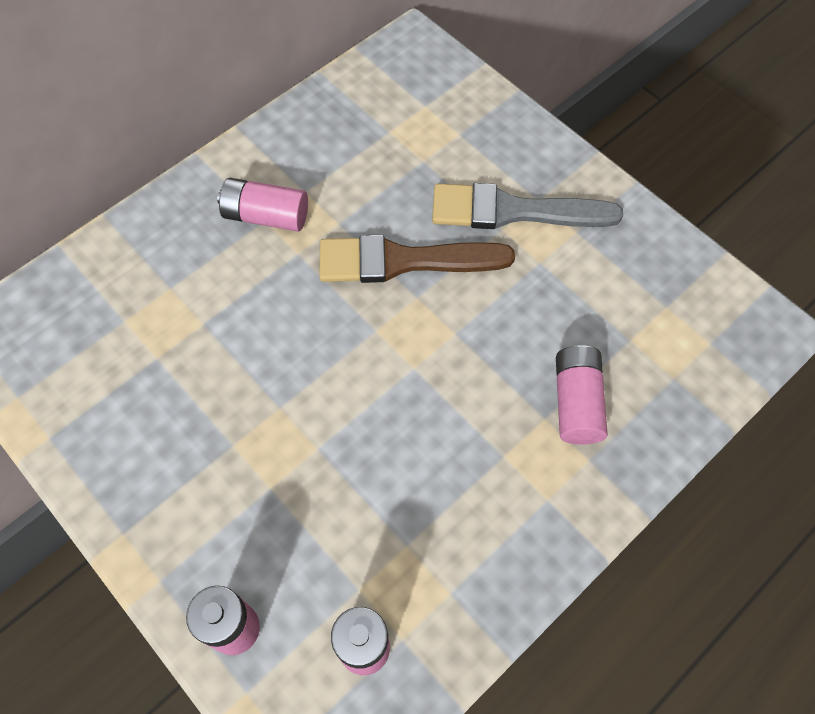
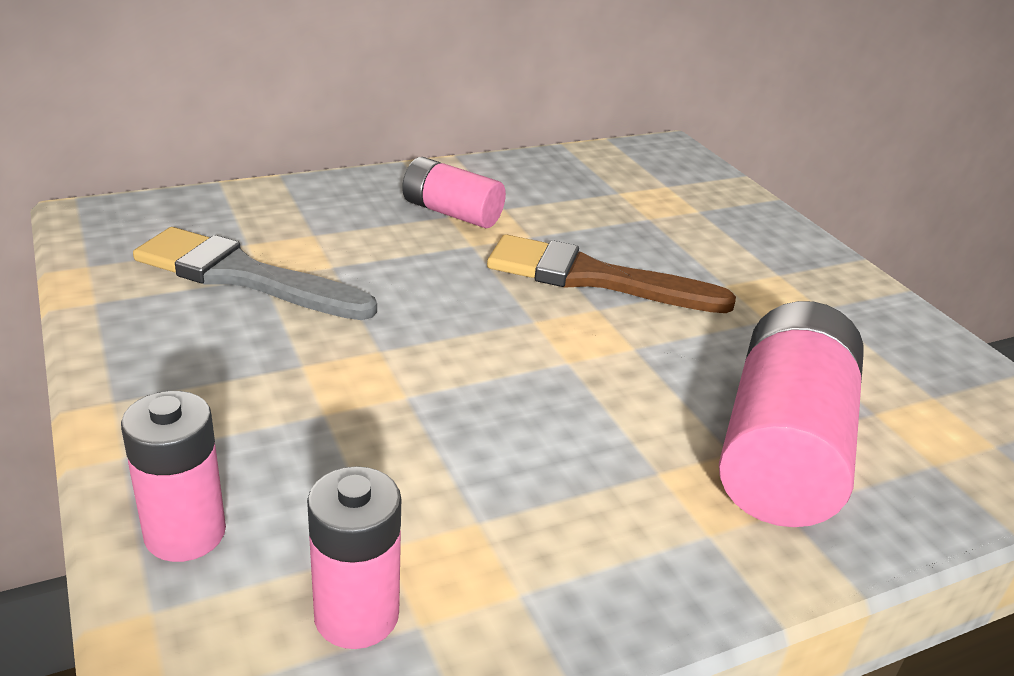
camera: 15 degrees right, 30 degrees down
grey brush [432,183,623,229] -> grey brush moved to [133,227,377,320]
pink battery [556,345,608,445] -> pink battery [719,301,864,527], size x1.74

